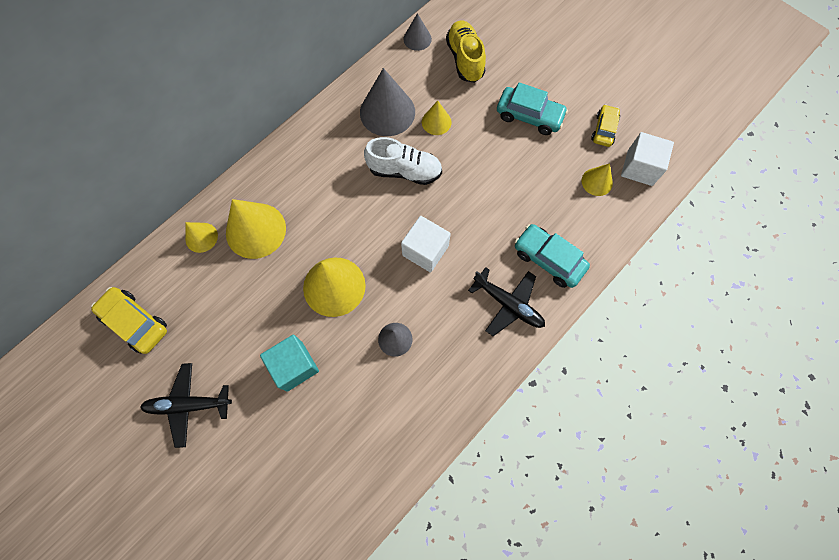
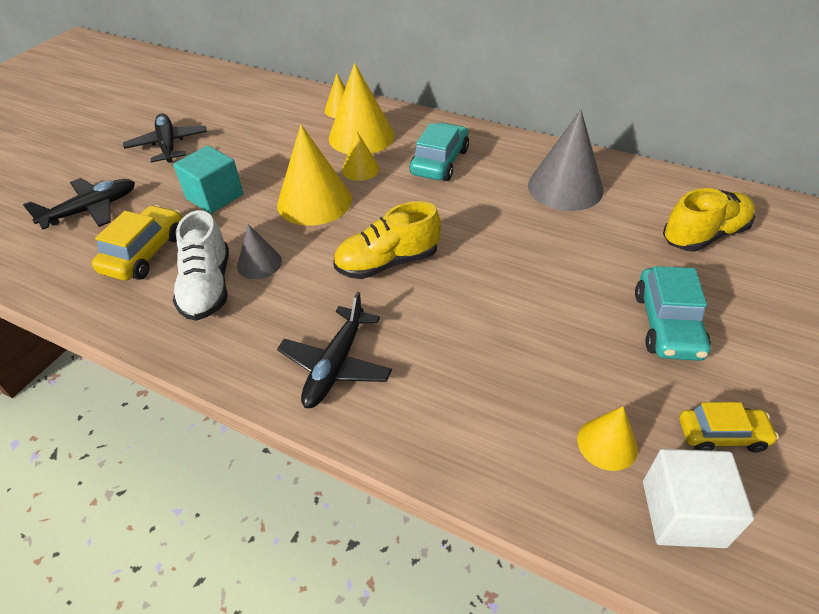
camera: 75 degrees right, 25 degrees down
yellow car [91,287,167,354] -> yellow car moved to [92,205,182,281]
white shoe [364,137,442,185] -> white shoe moved to [173,210,229,321]
white cube [401,216,451,272] -> yellow shoe [333,201,441,279]
grey cone [403,13,432,51] -> none
yellow cone [422,101,452,135] -> yellow cone moved to [342,131,380,181]
turquoise car [515,224,590,288] -> turquoise car moved to [410,123,469,181]
none -> black plane [23,178,135,230]

